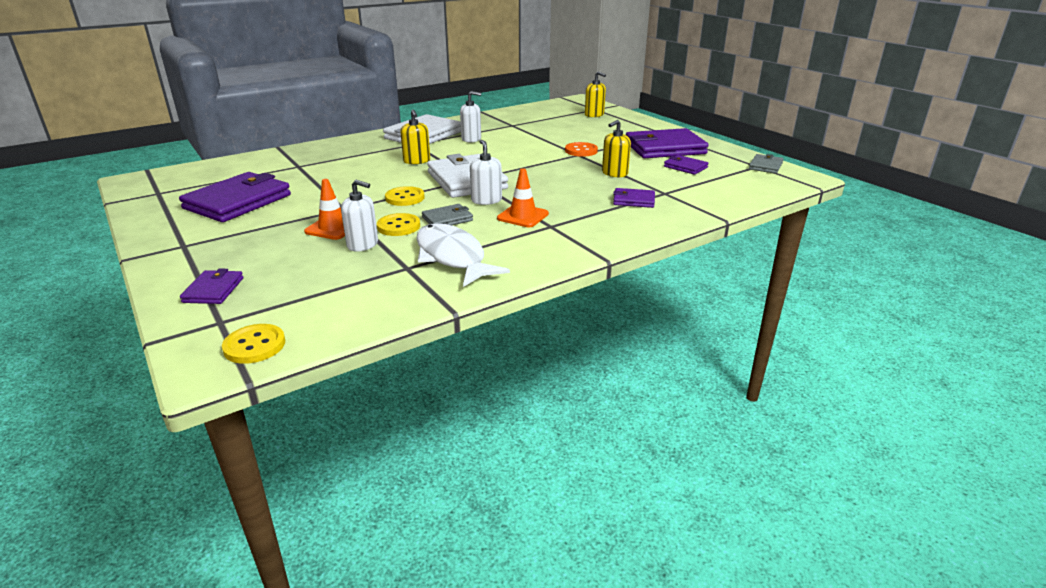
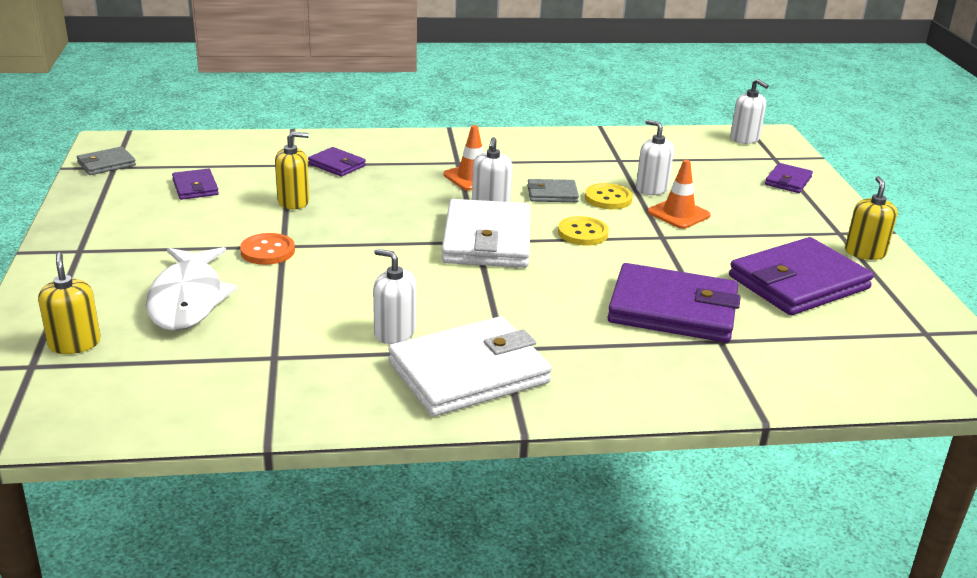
camera: 155 degrees left, 0 degrees up
yellow button [222,324,285,364] -> white soap dispenser [730,79,769,144]
yellow soap dispenser [400,110,430,164] -> yellow soap dispenser moved to [845,176,898,260]
white fish [416,223,510,287] -> white fish moved to [146,247,237,331]
purple wallet [626,128,709,158] -> purple wallet moved to [607,263,741,343]

